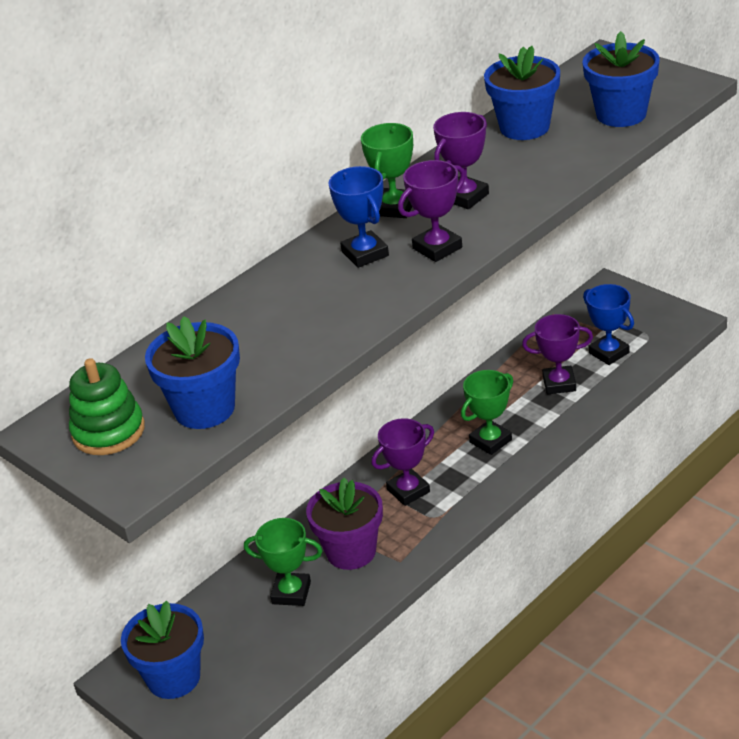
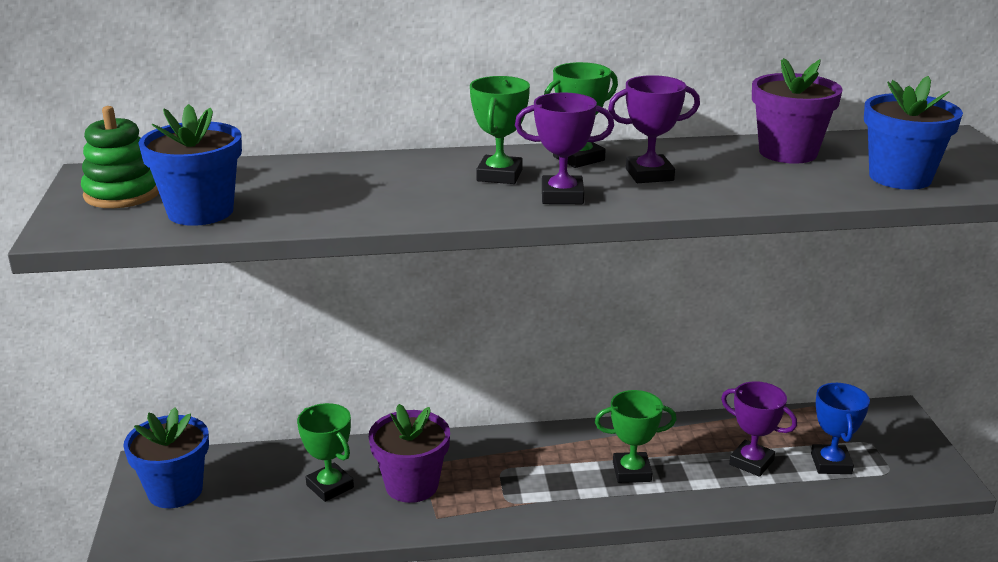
camera: 35 degrees right, 10 degrees down
blue trophy [329,166,389,268] -> green trophy [470,76,530,184]
purple trophy [372,418,434,506] -> none
blue flower pot [484,46,560,140] -> purple flower pot [752,58,842,164]

